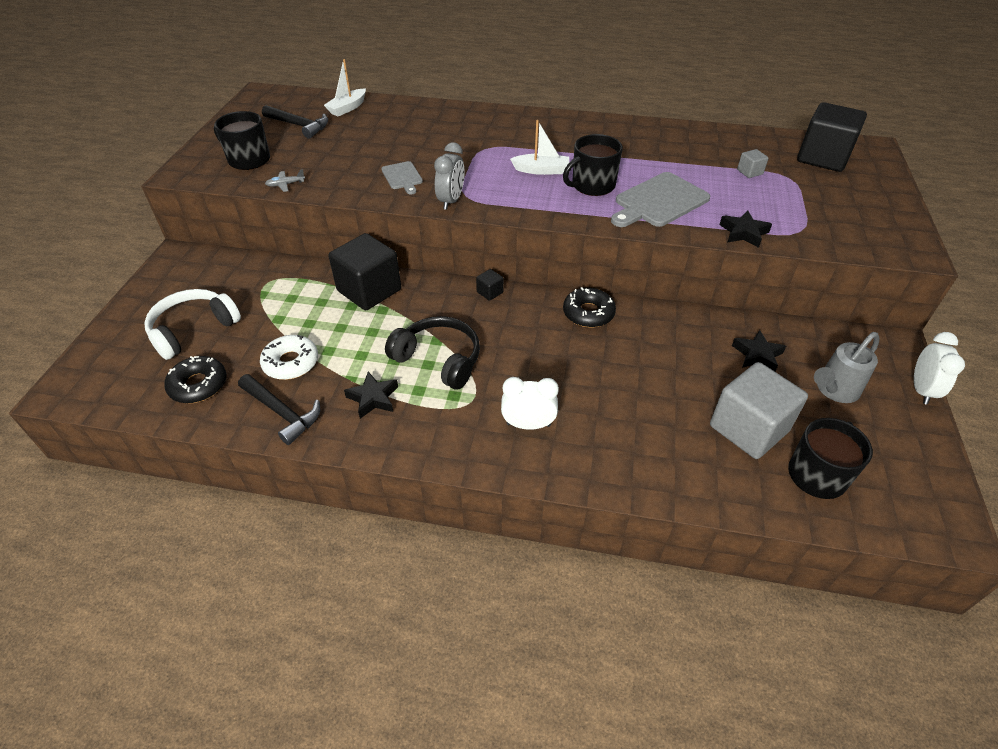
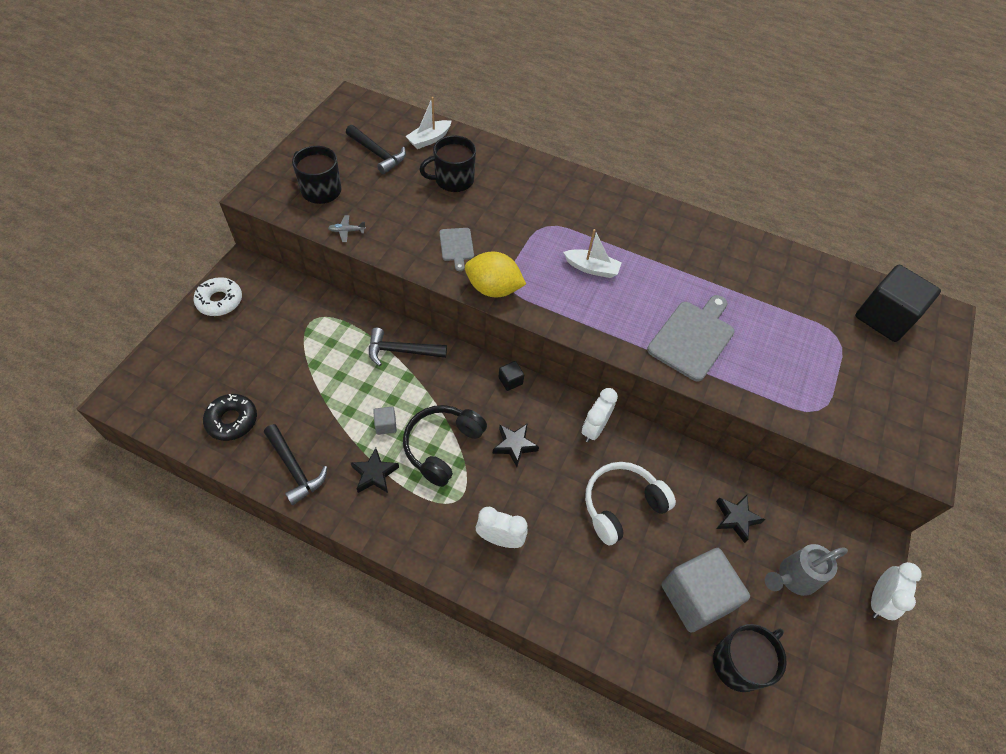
camera: 10 degrees right, 10 degrees up
white headphones [144,289,241,360] -> white headphones moved to [585,462,676,545]
white donut [260,335,318,380] -> white donut moved to [193,277,242,316]
black cube [329,233,401,310] -> black hammer [369,328,447,366]
black headphones [385,316,480,390] -> black headphones turned 105 degrees counterclockwise [403,405,487,487]
grey clock [434,142,465,210] -> yellow lemon [465,251,526,297]
black mug [563,134,623,196] -> black mug moved to [419,135,476,192]
black donut [563,287,616,328] -> white clock [582,388,618,442]
grey cutting board [611,172,710,227] -> grey cutting board turned 150 degrees clockwise [647,295,734,382]
black star [719,210,772,248] -> black star moved to [493,423,539,467]
grey cube [737,149,769,178] -> grey cube moved to [373,407,397,435]

